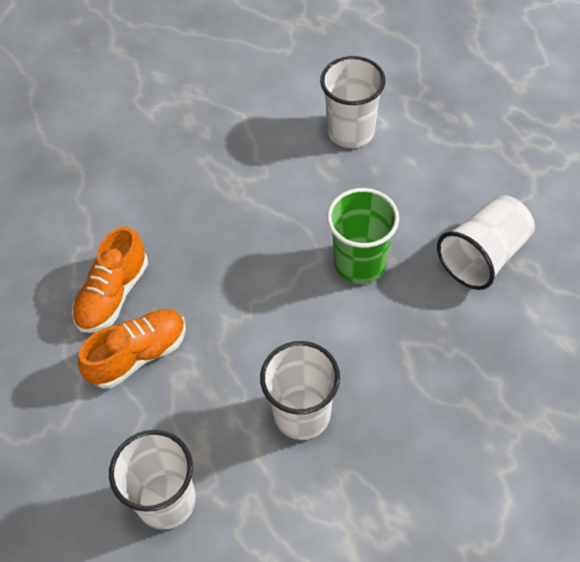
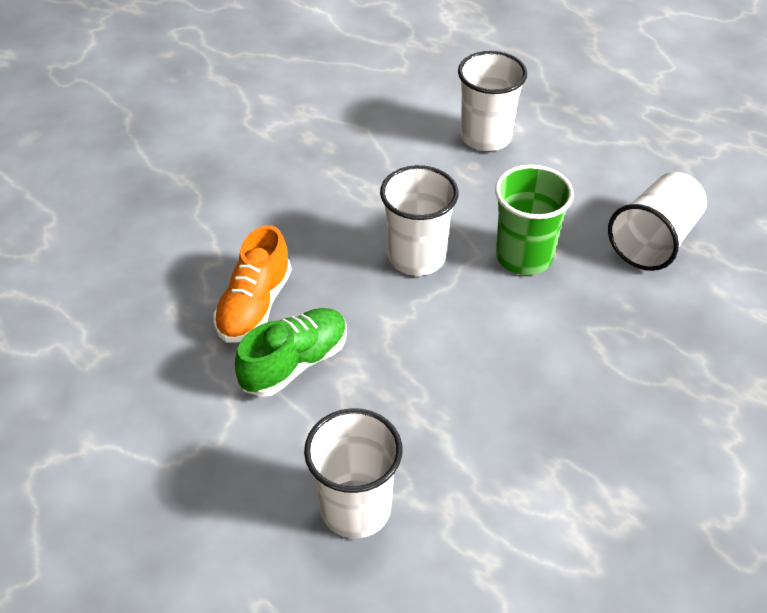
camera: 10 degrees left, 10 degrees down
orange shoe [78,309,186,388] -> green shoe [235,308,347,397]
white cup [260,341,340,440] -> white cup moved to [380,165,459,276]

